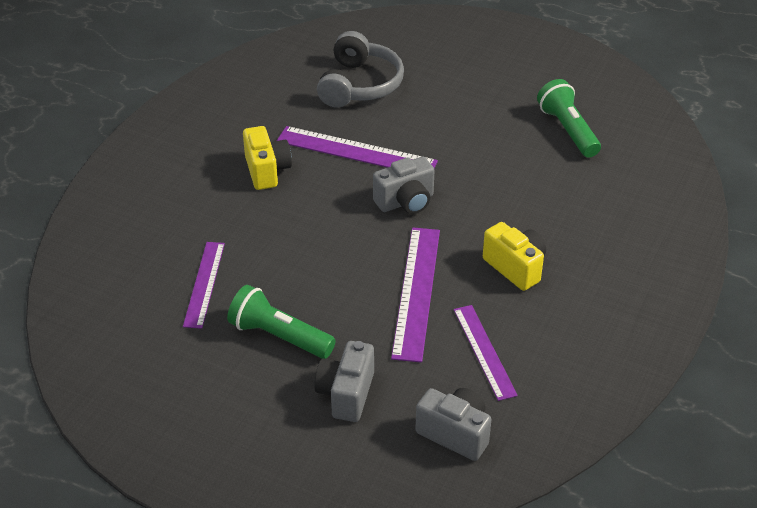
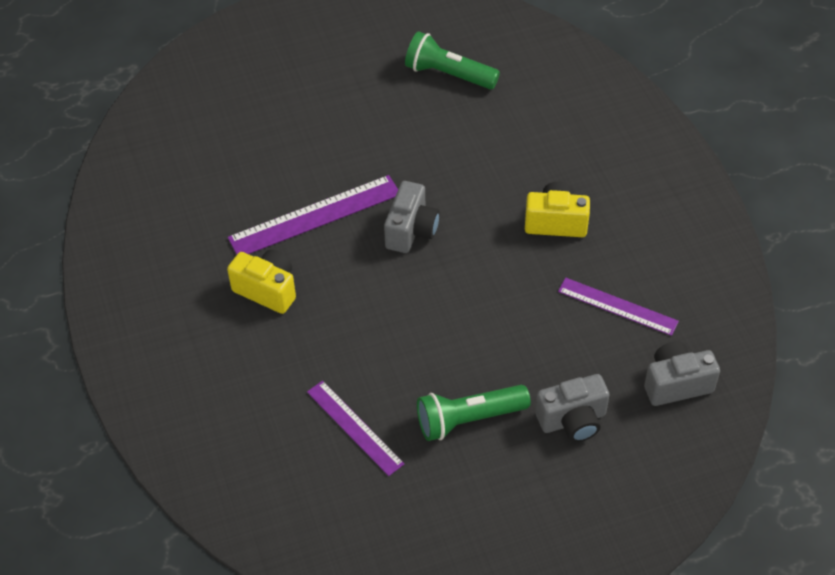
camera: 45 degrees left, 10 degrees up
grey camera [314,341,374,422] -> grey camera turned 75 degrees counterclockwise [535,374,610,442]
grey headphones [317,31,404,107] -> none
purple ruler [391,227,440,363] -> none

